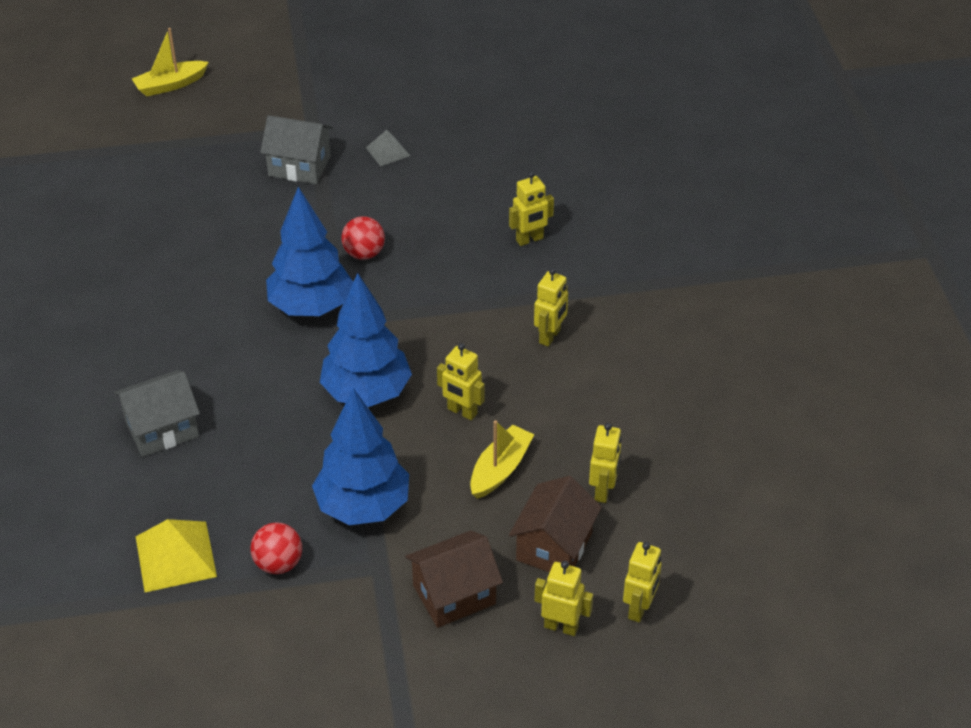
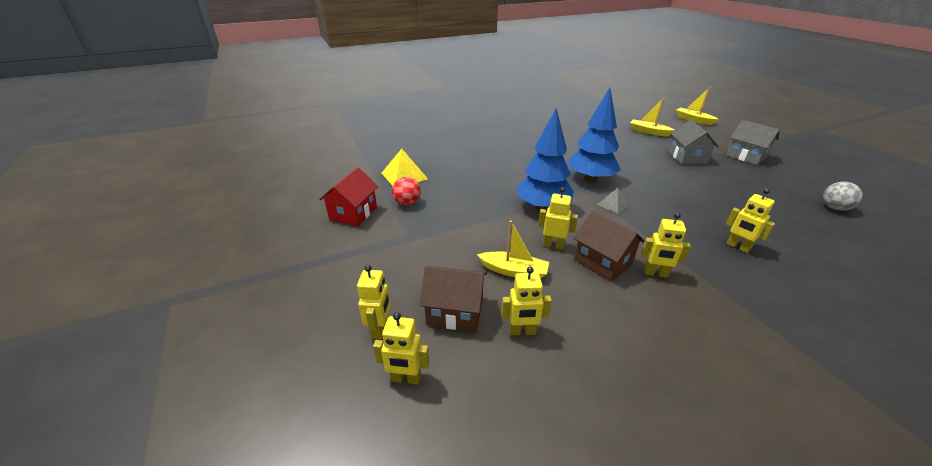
camera: 75 degrees right, 10 degrees down
grey house [114,370,200,457] -> grey house moved to [726,120,780,165]
blue tree [312,388,409,525] -> none
red ball [341,216,385,260] -> none
grey pyramid [366,130,410,166] -> grey pyramid moved to [597,188,630,214]
brown house [405,530,503,628] -> brown house moved to [574,211,645,281]
yellow robot [437,343,485,420] -> yellow robot turned 90 degrees clockwise [538,187,578,250]
none -> red house [319,167,379,227]
none -> yellow boat [630,98,674,136]
none -> grey ball [823,182,863,211]

